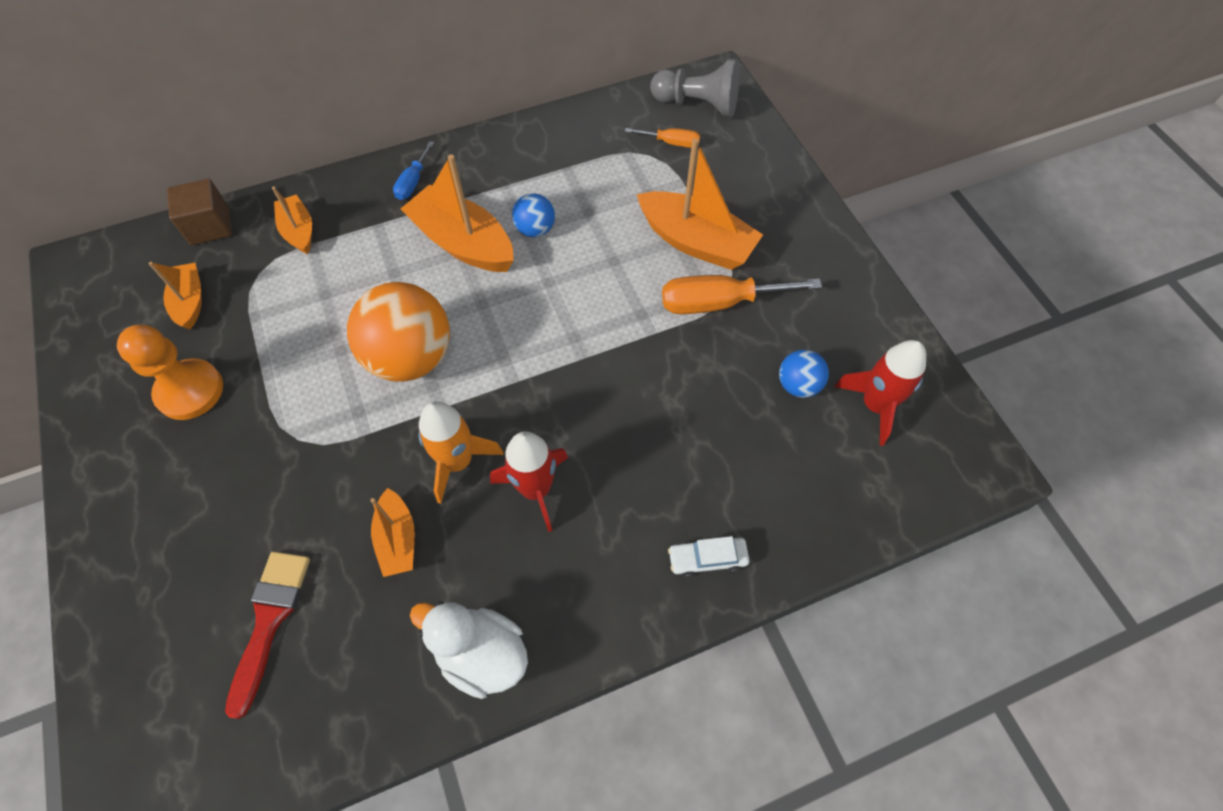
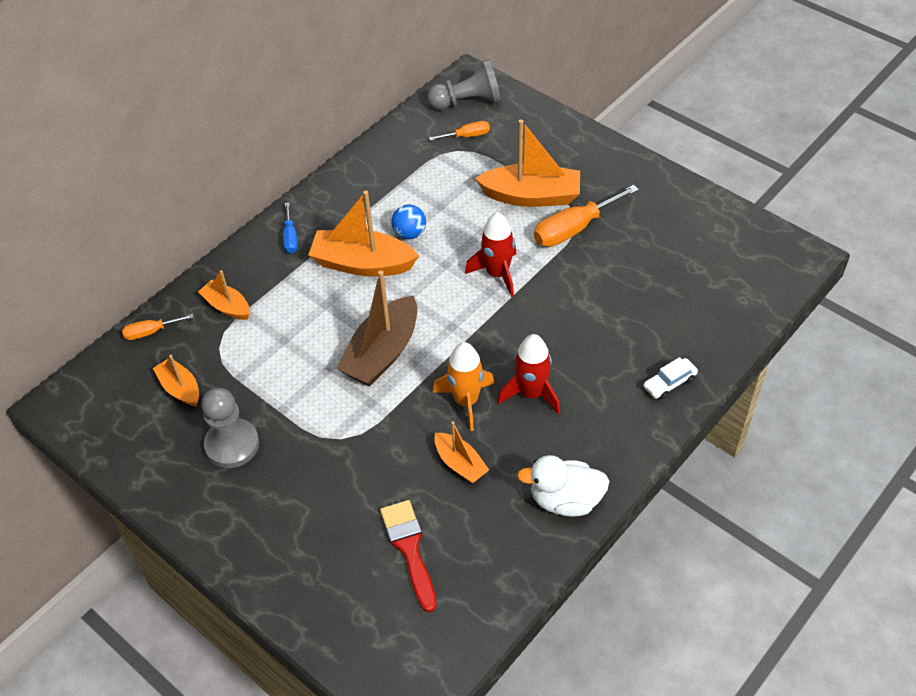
camera: 25 degrees left, 10 degrees down
orange pawn [117,325,223,420] -> grey pawn [201,388,259,468]
brown cube [167,179,232,245] -> orange screwdriver [122,314,194,340]
orange ball [347,282,450,382] -> brown boat [336,271,417,386]
blue ball [779,350,829,398] -> none
red rocket [834,340,926,446] -> red rocket moved to [465,212,516,297]

